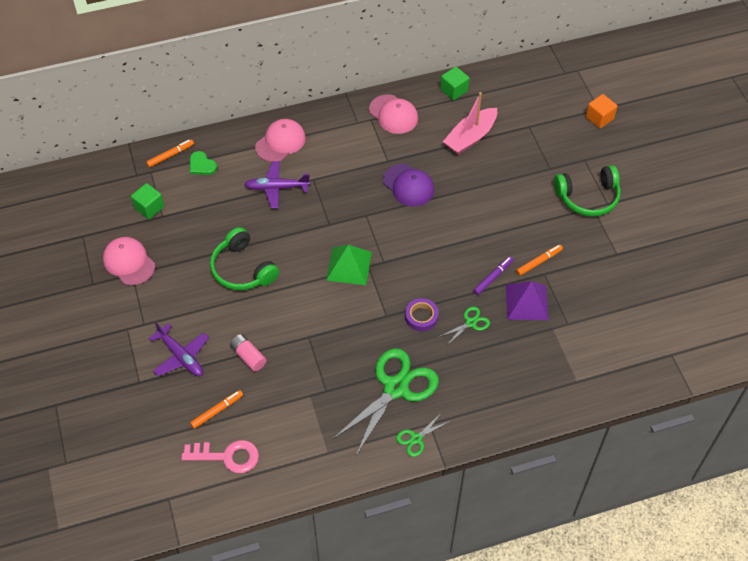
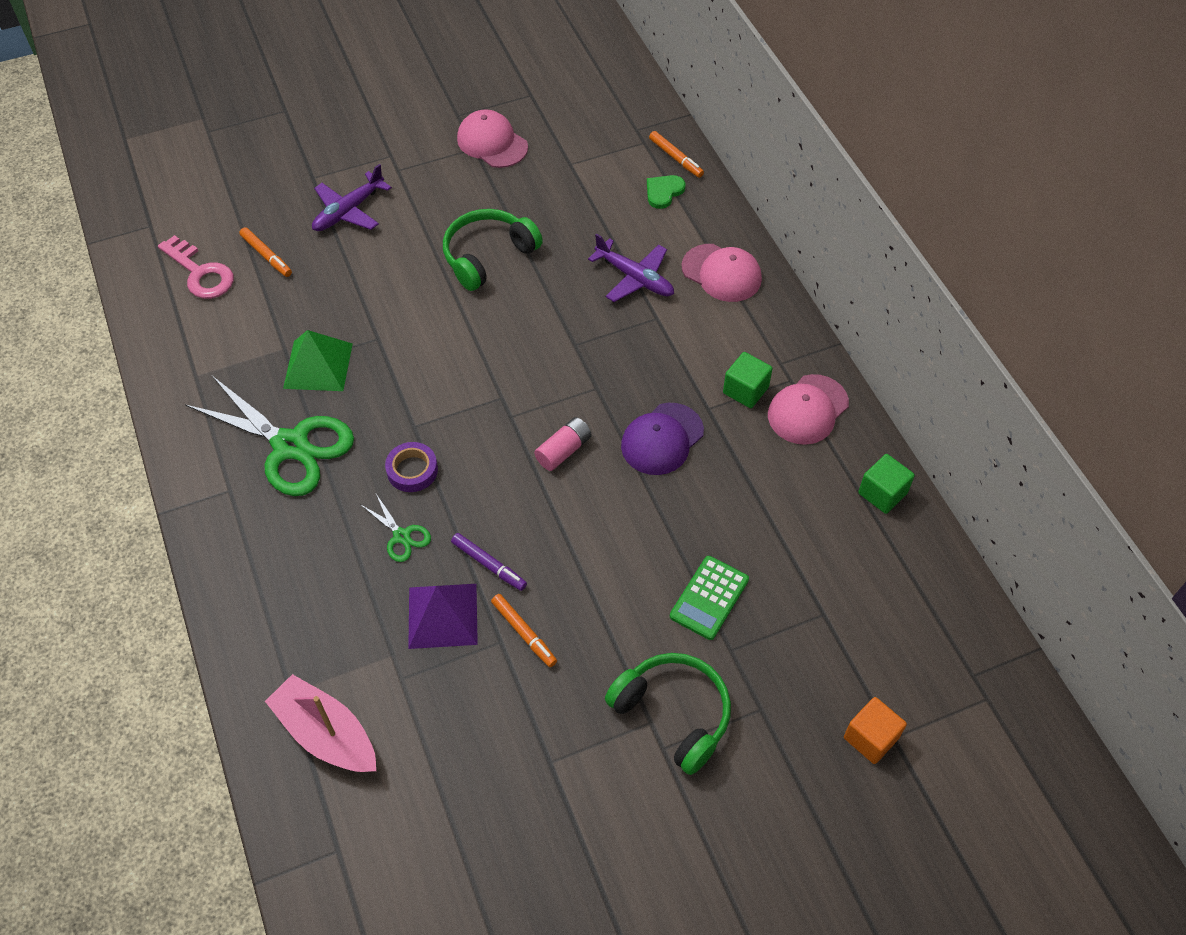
camera: 85 degrees right, 0 degrees up
pink cap [103,237,155,286] -> pink cap turned 90 degrees counterclockwise [457,109,528,168]
green cube [131,183,164,219] -> green cube moved to [723,352,773,408]
pink key [181,440,259,473] -> pink key turned 45 degrees counterclockwise [158,235,234,299]
pink battery [230,334,267,372] -> pink battery moved to [534,417,591,471]
purple plane [244,161,310,208] -> purple plane turned 135 degrees clockwise [588,234,674,302]
green pyramid [326,245,372,285] -> green pyramid moved to [283,330,353,391]
green scissors [396,412,450,457] -> none
pink boat [443,92,497,155] -> pink boat moved to [265,674,376,772]
green headphones [554,165,621,217] -> green headphones turned 150 degrees clockwise [605,653,731,775]
none -> green calculator [670,556,749,640]

